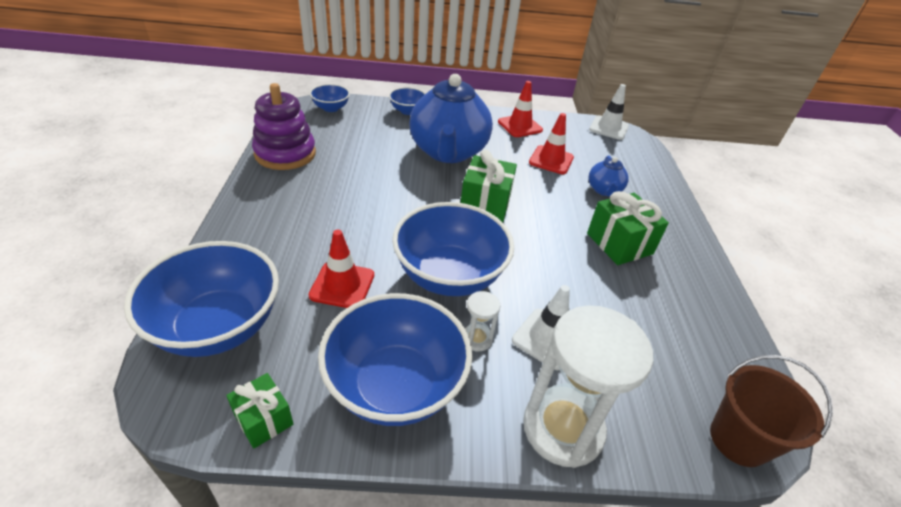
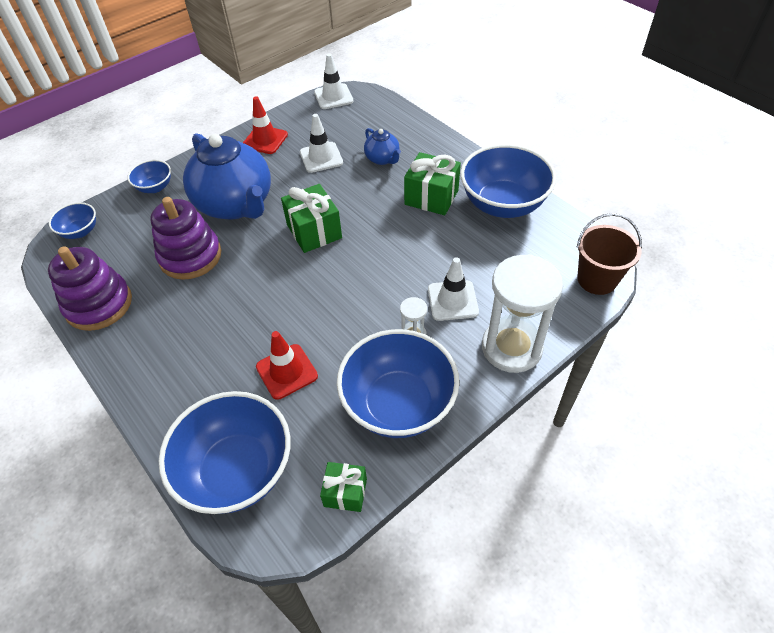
camera: 35 degrees left, 10 degrees up
blue bowl [392,202,514,296] -> blue bowl moved to [460,144,556,218]
red traffic cone [529,113,574,174] -> white traffic cone [300,114,343,173]
none -> purple stacking toy [150,197,221,280]

